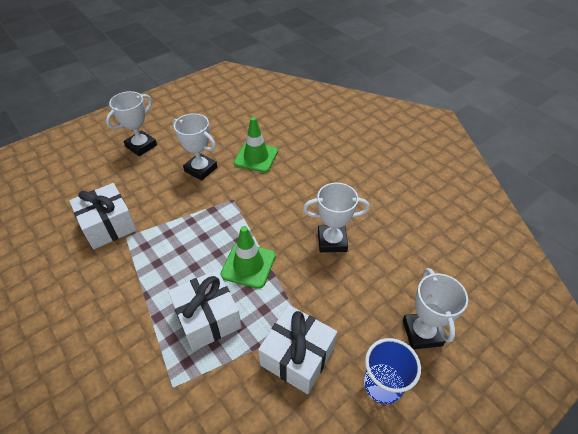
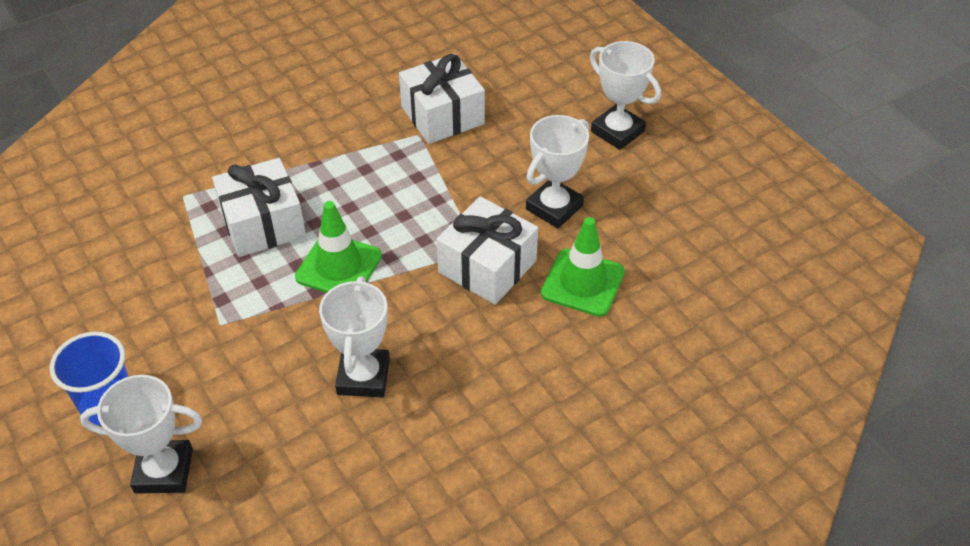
camera: 95 degrees right, 0 degrees up
white gift [258,305,337,394] -> white gift moved to [436,196,538,305]

